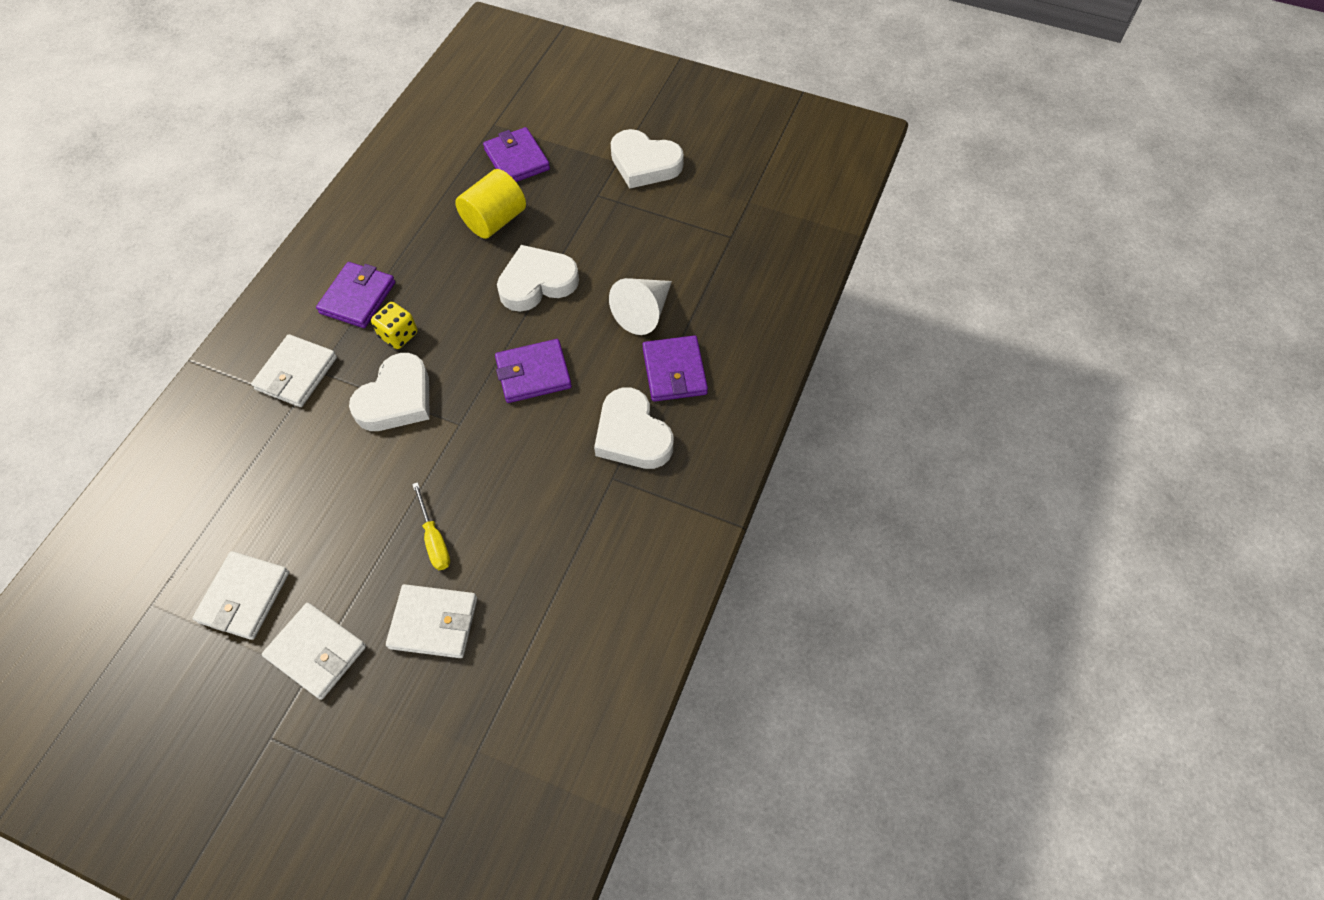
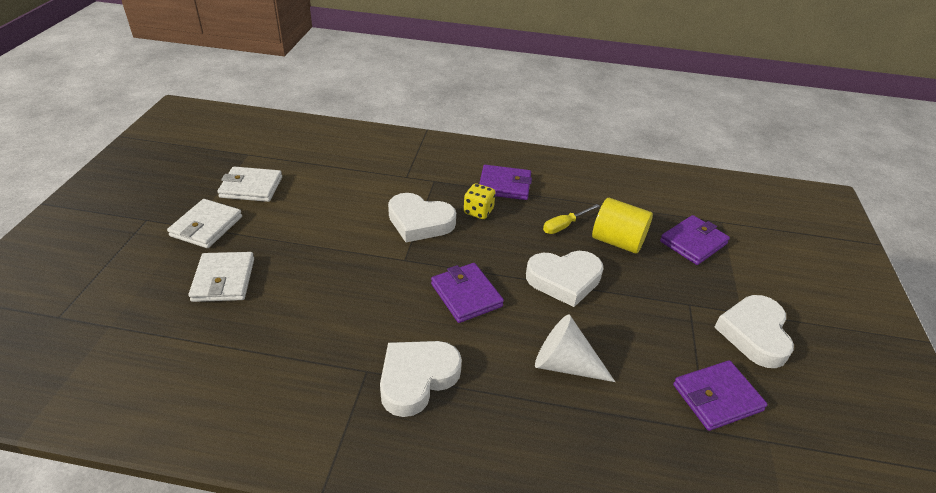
camera: 75 degrees right, 20 degrees down
white wallet [251,334,337,407] -> none
yellow screwdriver [412,482,450,570] -> yellow screwdriver moved to [543,204,600,234]
white heart [497,245,579,312] -> white heart turned 120 degrees clockwise [526,251,604,307]
purple wallet [643,335,708,402] -> purple wallet moved to [673,360,768,431]

